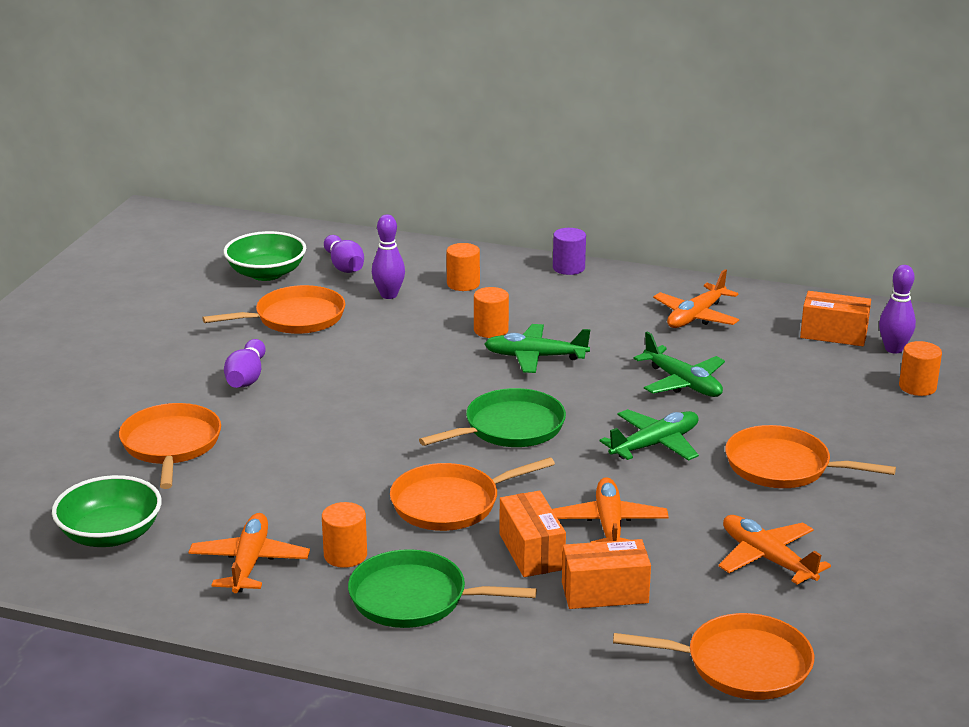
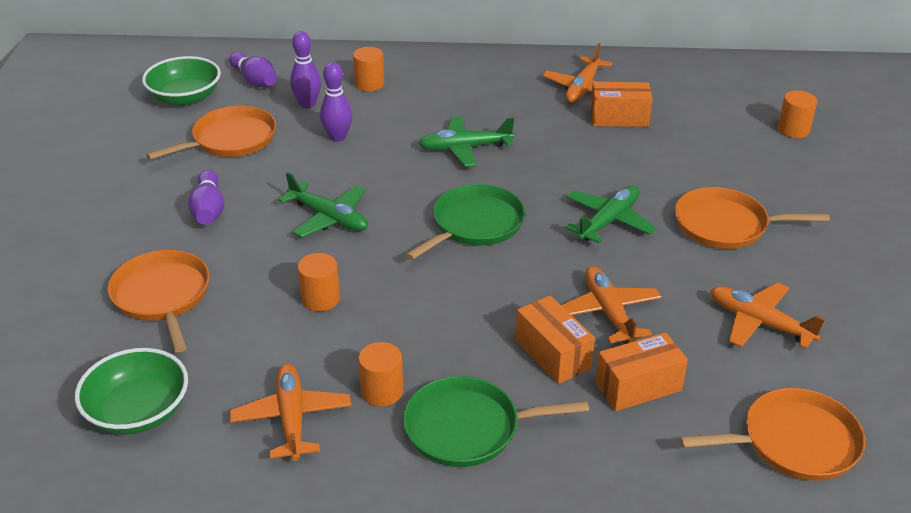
camera: 15 degrees left, 10 degrees up
orange pan [390,457,555,531] -> none
orange cylinder [474,287,509,338] -> orange cylinder moved to [297,253,340,312]
purple cylinder [553,228,586,275] -> none
green plane [633,332,725,397] -> green plane moved to [278,172,368,238]
orange box [800,291,871,346] -> orange box moved to [590,82,653,127]
purple bowling pin [879,265,916,353] -> purple bowling pin moved to [320,62,352,142]

